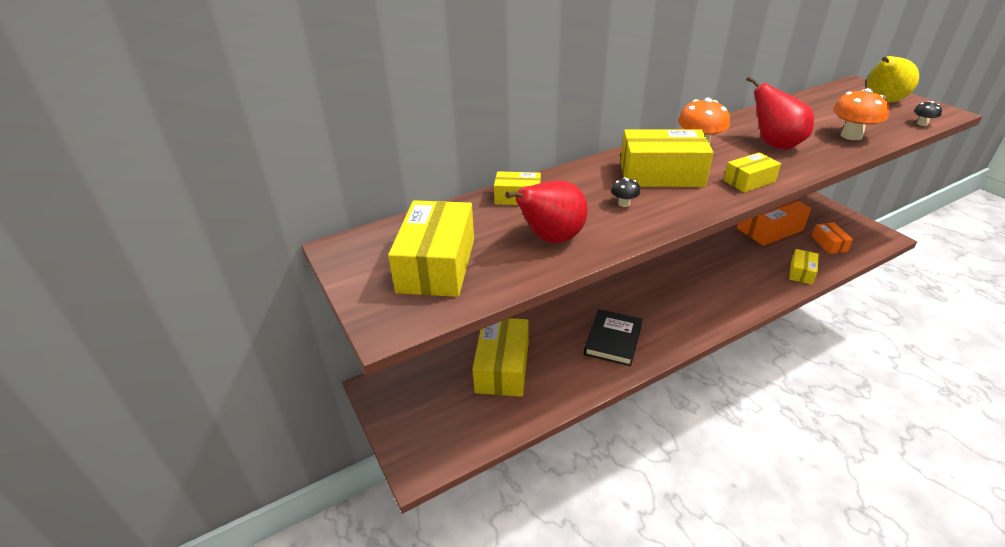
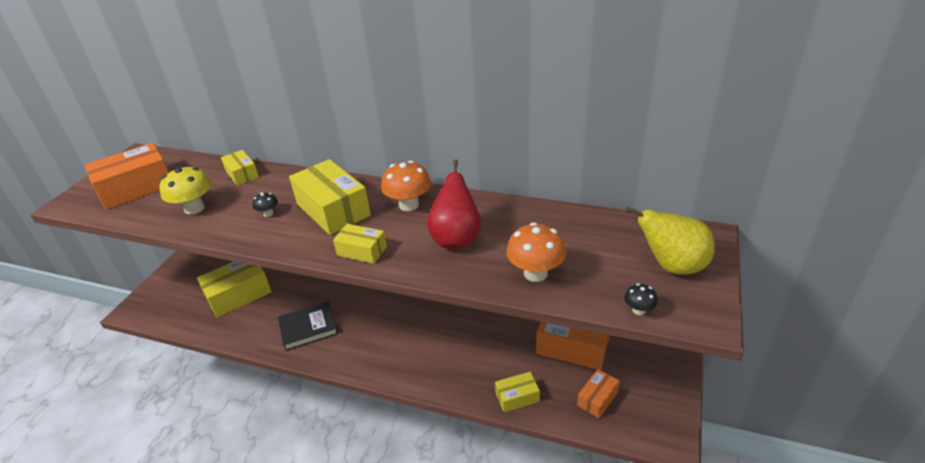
camera: 50 degrees right, 0 degrees up
yellow box [388,200,474,297] -> orange box [85,143,169,210]
red pear [505,181,588,243] -> yellow mushroom [160,166,211,215]

